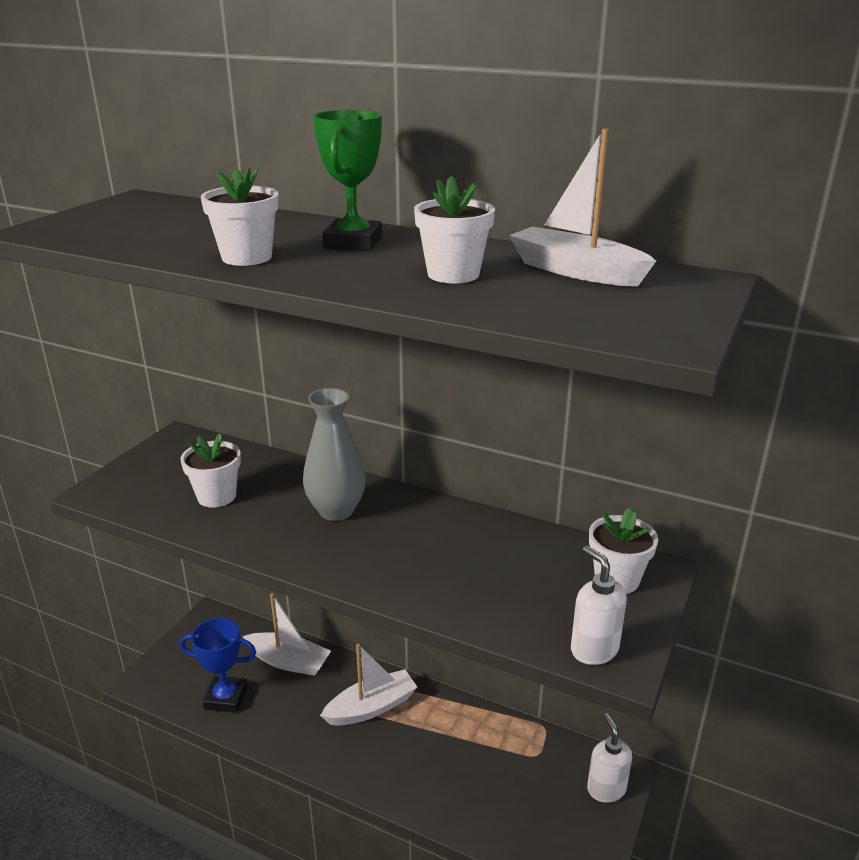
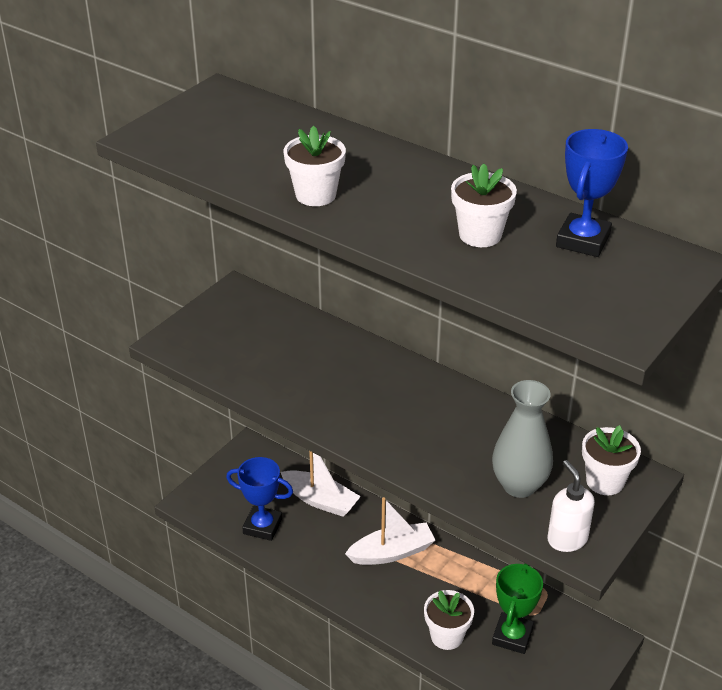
camera: 10 degrees right, 10 degrees up
white flower pot [180,433,241,508] -> white flower pot moved to [424,590,474,650]
grey vase [303,388,366,521] -> grey vase moved to [492,380,553,498]
green trophy [313,110,382,251] -> green trophy moved to [492,563,543,654]
white boat [509,128,656,287] -> blue trophy [556,129,628,257]
white soap dispenser [587,713,632,803] -> none

